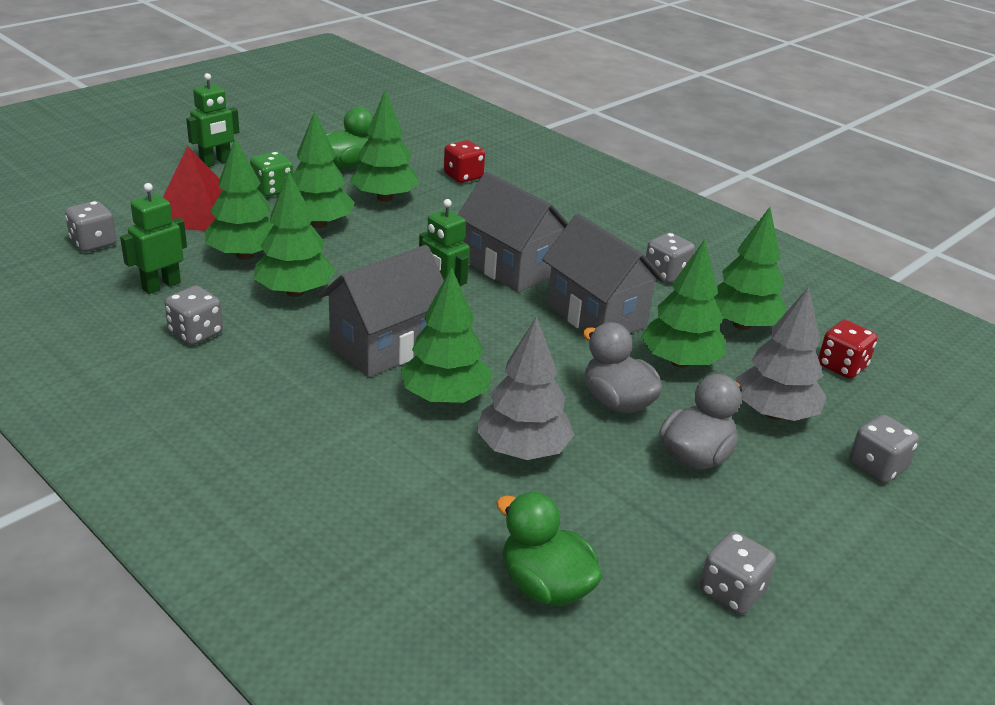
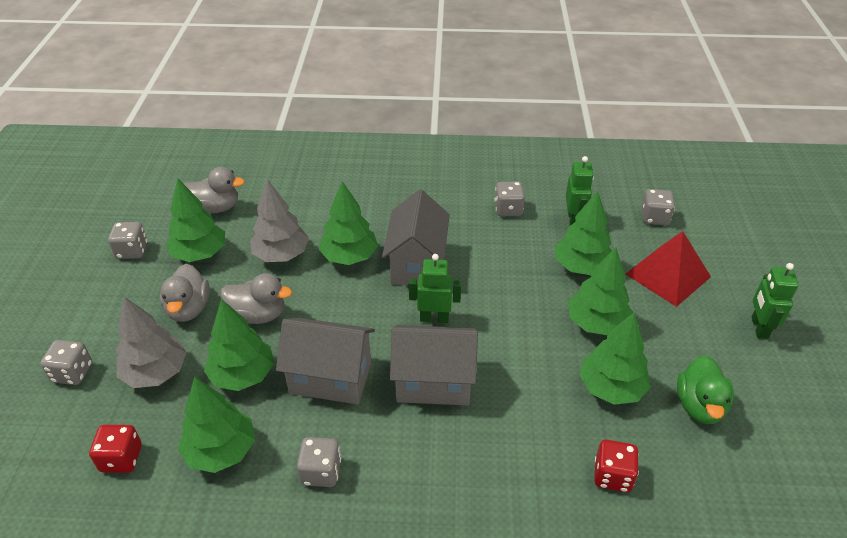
camera: 140 degrees right, 10 degrees up
green dice [250,152,293,197] -> none
green tree [254,171,336,297] -> green tree moved to [166,178,225,262]
green duck [496,492,603,606] -> grey duck [184,167,245,213]

